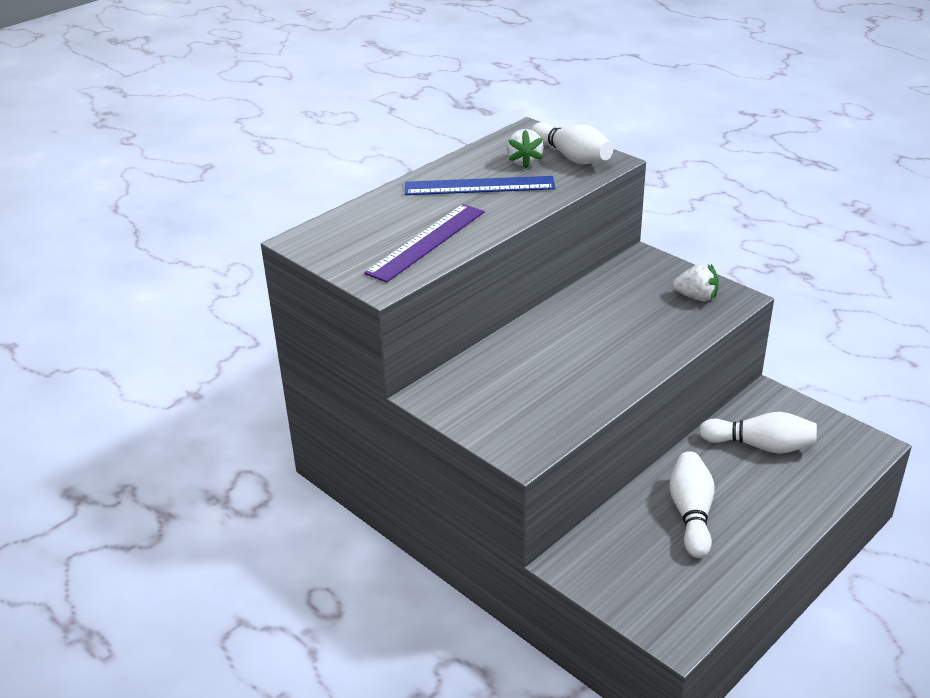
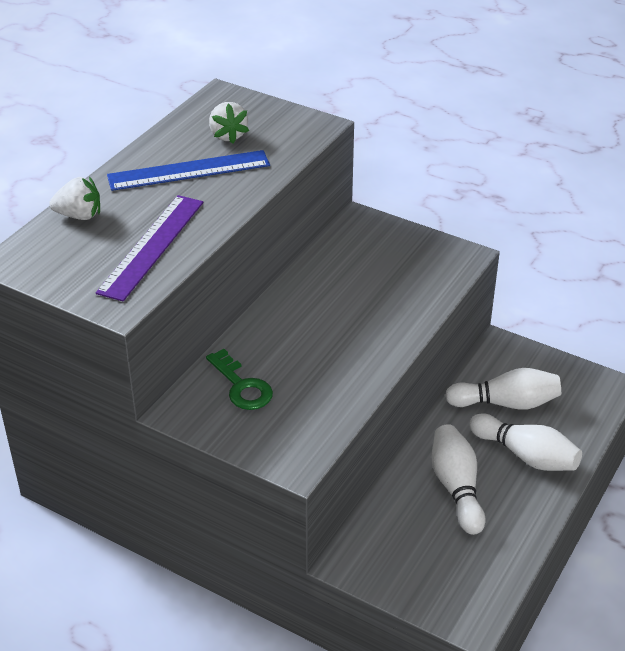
camera: 15 degrees left, 5 degrees up
white bowling pin [530,122,613,164] -> white bowling pin moved to [469,414,582,471]
white strawberry [673,263,719,301] -> white strawberry moved to [49,176,100,220]
none -> green key [206,349,273,410]

